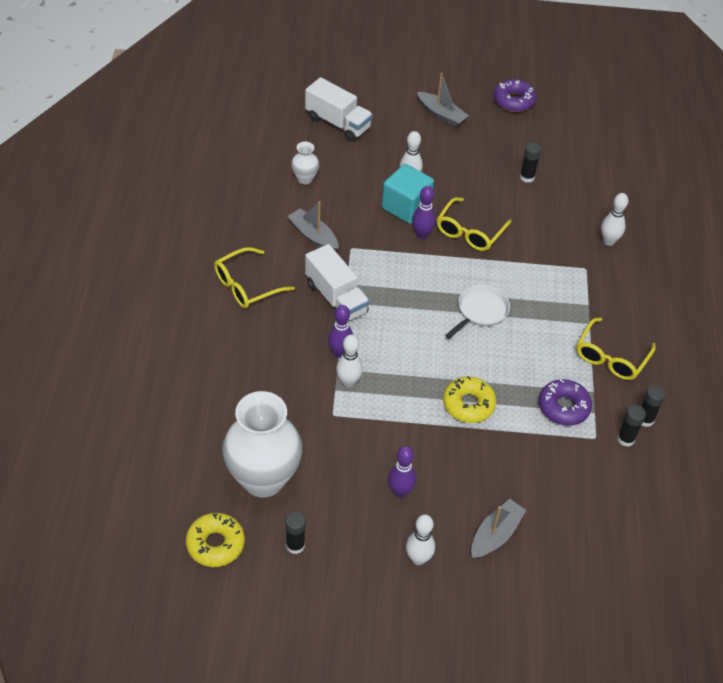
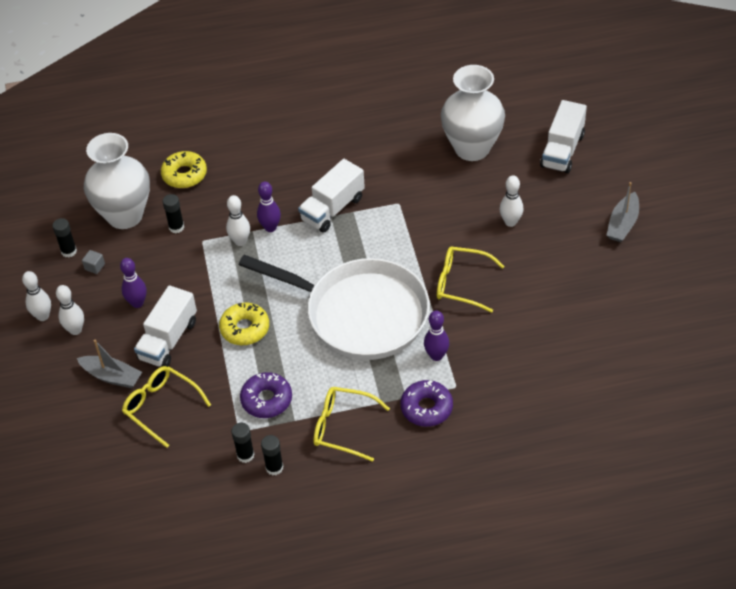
camera: 80 degrees right, 0 degrees up
yellow donut [186,513,245,567] -> yellow donut moved to [161,151,207,188]
yellow glasses [214,247,295,309] -> yellow glasses moved to [122,366,211,448]
grey boat [287,201,339,251] -> none
white vase [291,142,319,184] -> white vase [441,65,505,161], size x2.27
turquoise cube [382,164,434,224] -> none
purple bowling pin [412,186,436,239] -> purple bowling pin moved to [424,310,449,361]
white pan [445,284,510,339] -> white pan [239,254,430,360], size x2.35
purple donut [493,79,536,112] -> purple donut moved to [401,380,453,427]
black glue stick [520,143,541,183] -> black glue stick moved to [162,194,184,233]
white bowling pin [601,193,629,246] -> white bowling pin moved to [22,271,51,321]
none -> grey cube [82,250,105,274]
none -> white truck [134,286,197,367]

